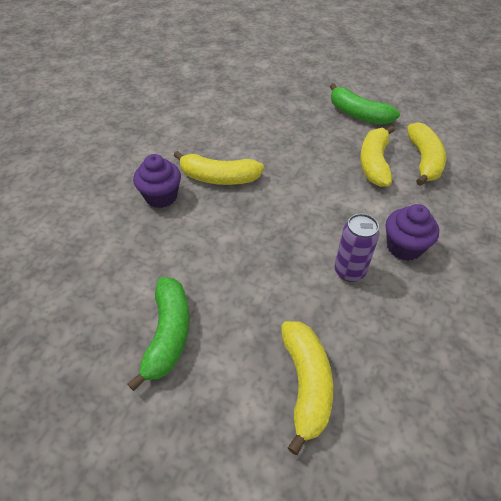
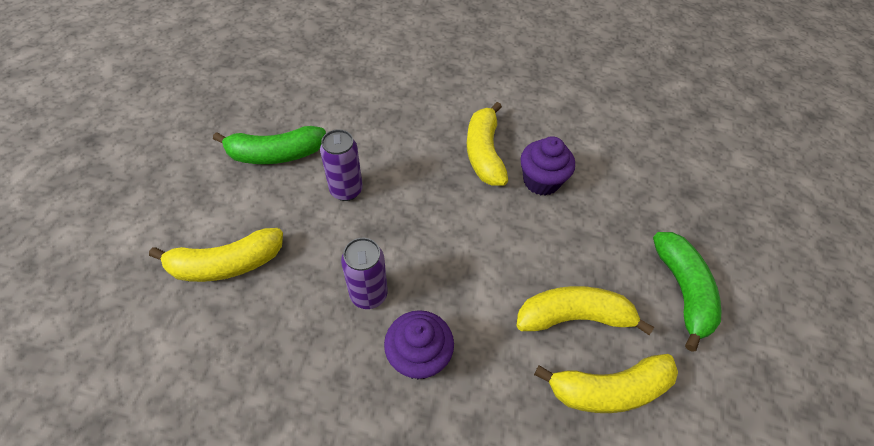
camera: 75 degrees right, 5 degrees up
purple cupcake [133,154,181,208] -> purple cupcake moved to [520,136,575,196]
green banana [330,83,400,125] -> green banana turned 150 degrees clockwise [653,232,721,351]
none -> purple can [320,129,363,201]

